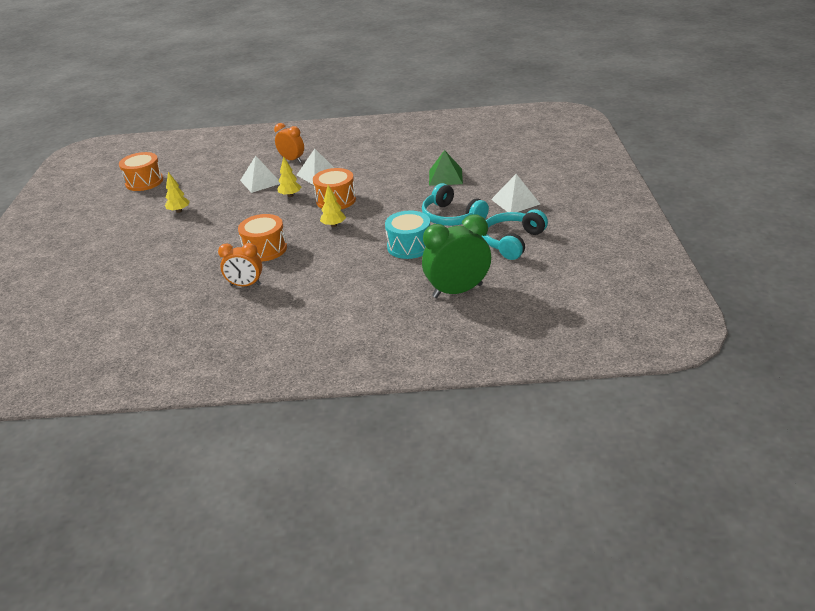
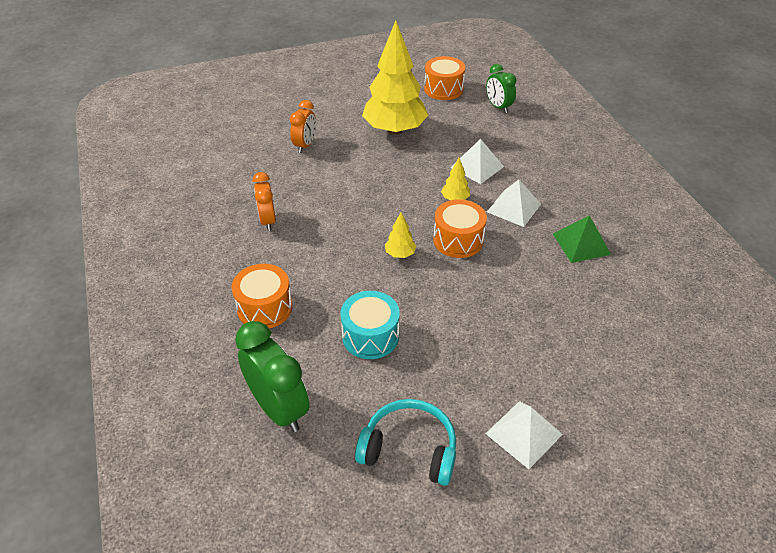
camera: 70 degrees right, 10 degrees up
yellow tree [165,172,190,213] -> yellow tree [362,20,428,135], size x2.48
orange drum [238,214,287,261] -> orange drum moved to [232,264,293,328]
orange clock [274,123,304,162] -> orange clock moved to [290,100,316,153]
turquoise headphones [422,183,489,226] -> none
green pyramid [429,150,463,186] -> green pyramid moved to [553,215,611,263]
none -> green clock [486,64,516,113]

